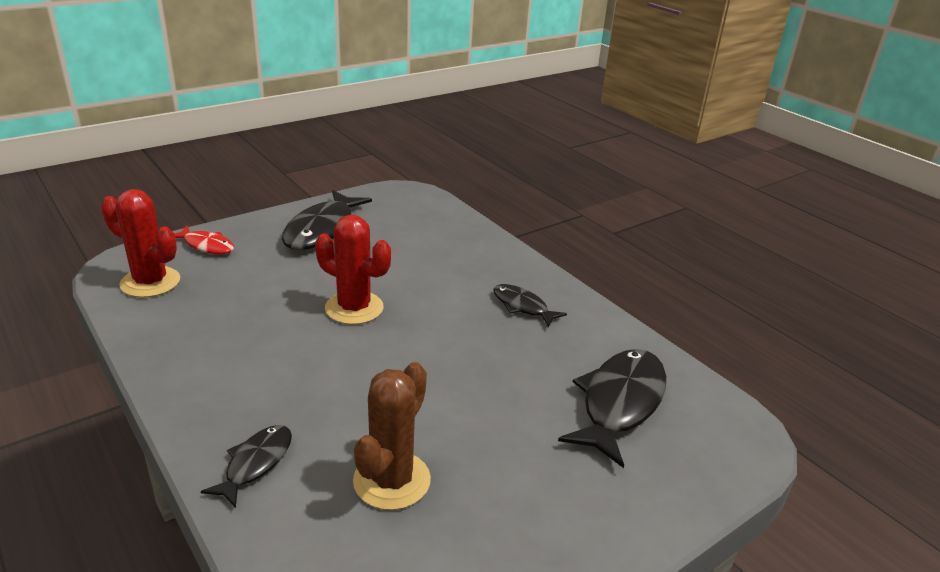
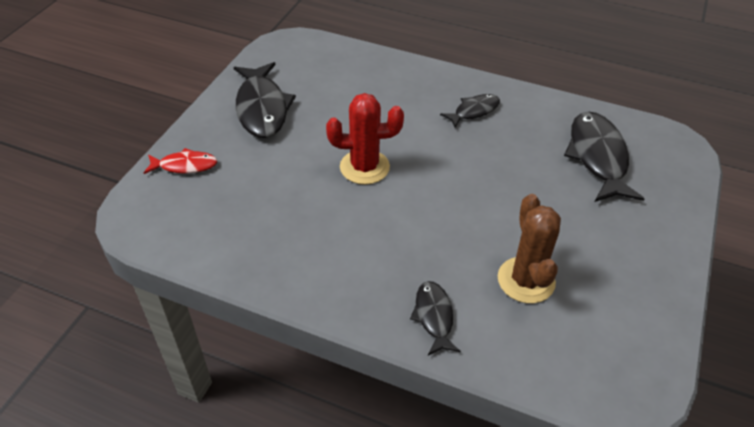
camera: 30 degrees left, 15 degrees up
red cactus [101,189,180,298] -> none
black fish [493,284,567,328] -> black fish turned 135 degrees clockwise [440,94,500,128]

